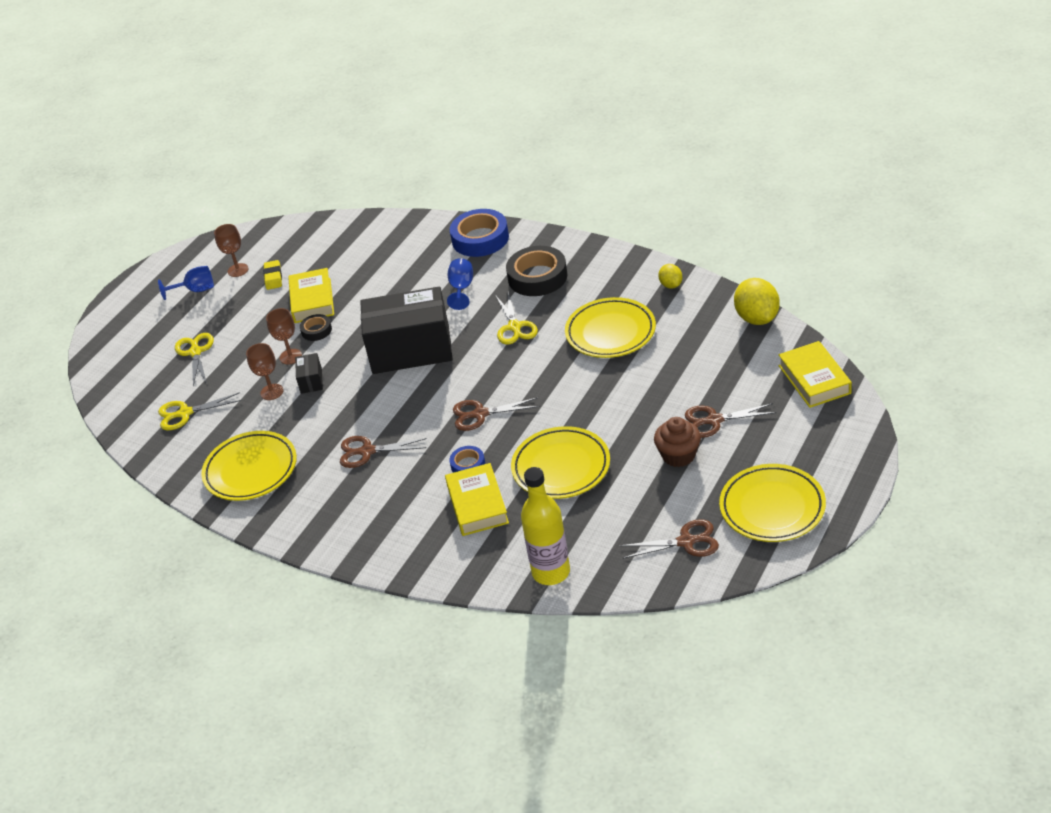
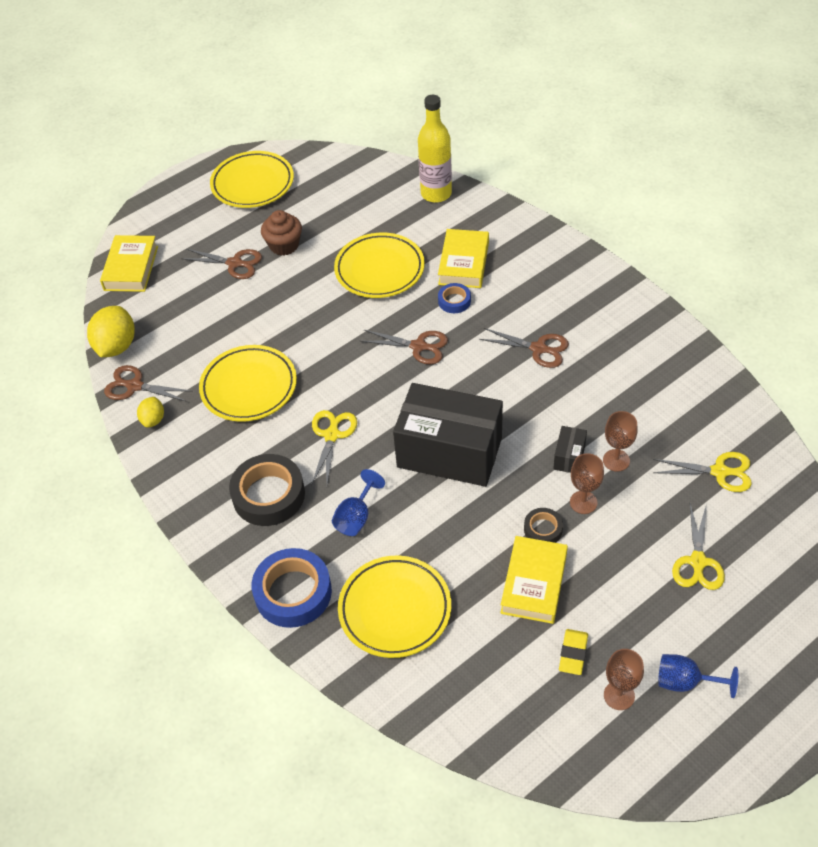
camera: 160 degrees left, 10 degrees up
yellow plate [201,431,297,501] -> yellow plate moved to [338,556,451,658]
brown scissors [620,519,719,559] -> brown scissors moved to [104,365,192,402]

